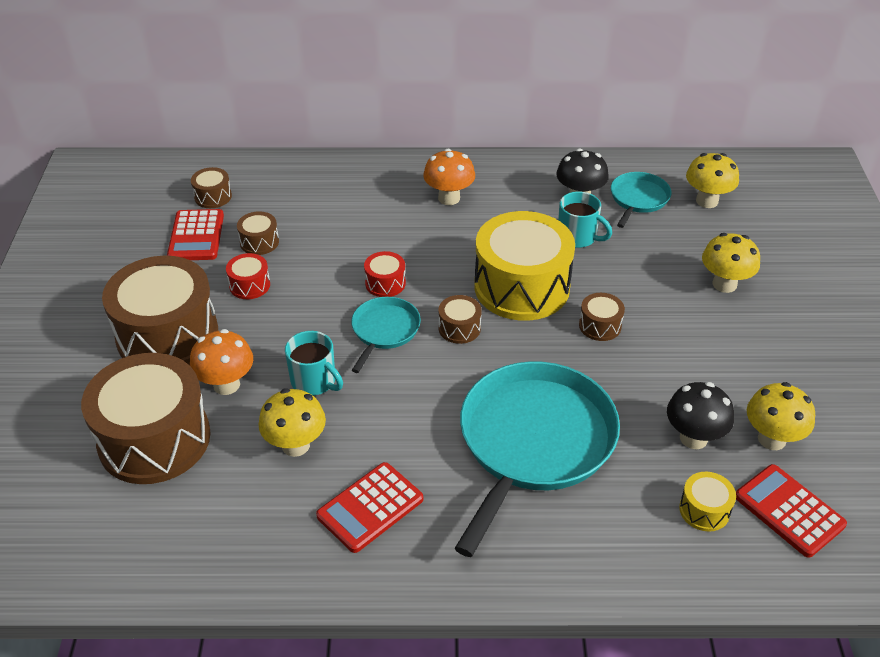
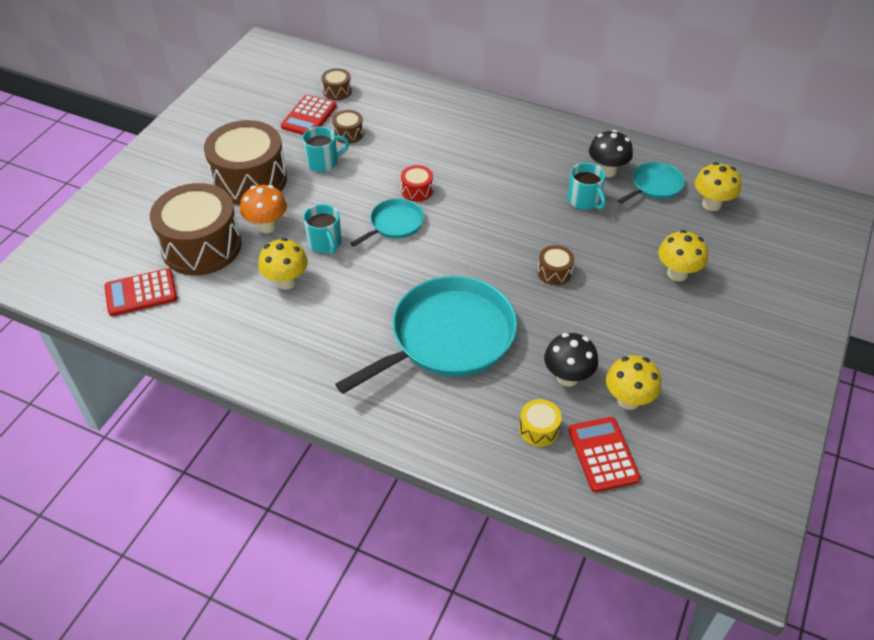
camera: 25 degrees right, 5 degrees up
red drum [226,253,270,299] -> turquoise mug [302,127,349,172]
red calculator [316,462,423,553] -> red calculator moved to [104,268,177,316]
orange mushroom [423,149,475,205] -> none
brown drum [439,295,482,344] -> none
yellow drum [474,211,575,321] -> none

